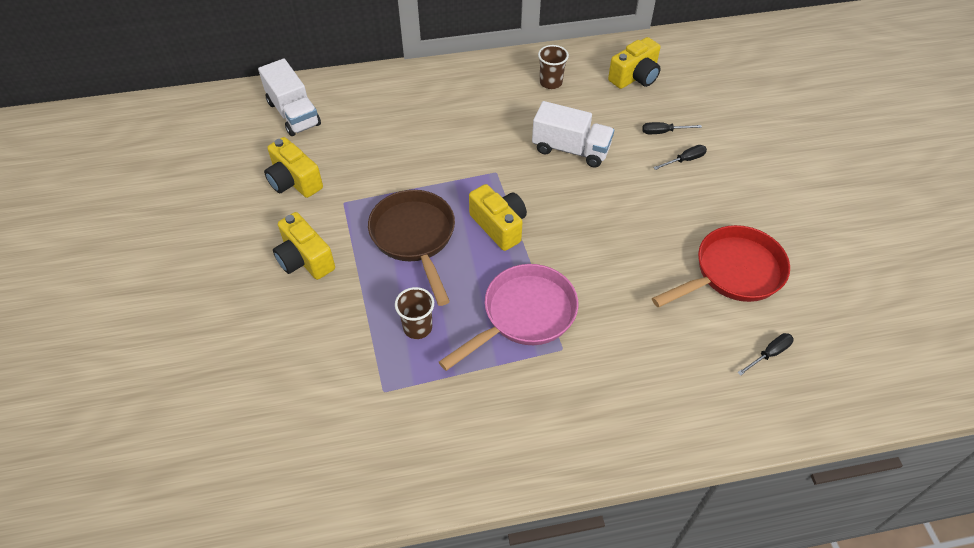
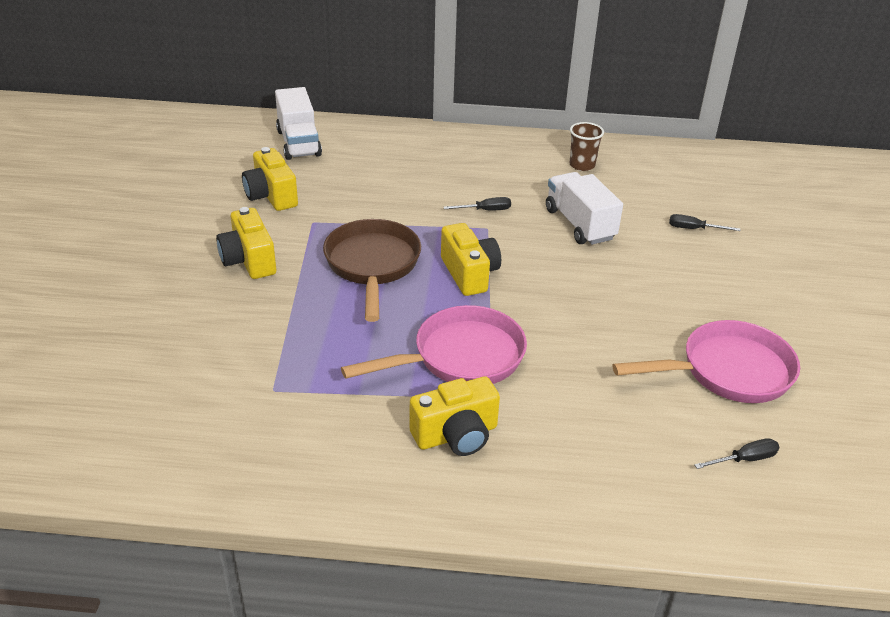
camera: 15 degrees right, 15 degrees down
brown cup [395,287,434,339] -> none
white truck [532,101,614,168] -> white truck turned 150 degrees counterclockwise [546,172,623,245]
yellow camera [608,37,661,89] -> yellow camera moved to [410,376,500,456]
red pan [652,225,790,307] -> pink pan [613,320,800,403]
black screwdriver [653,145,707,170] -> black screwdriver moved to [444,197,511,211]

